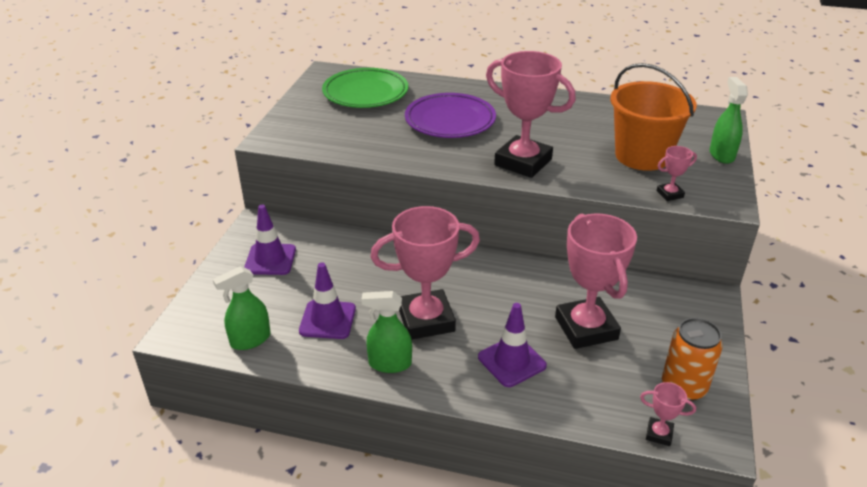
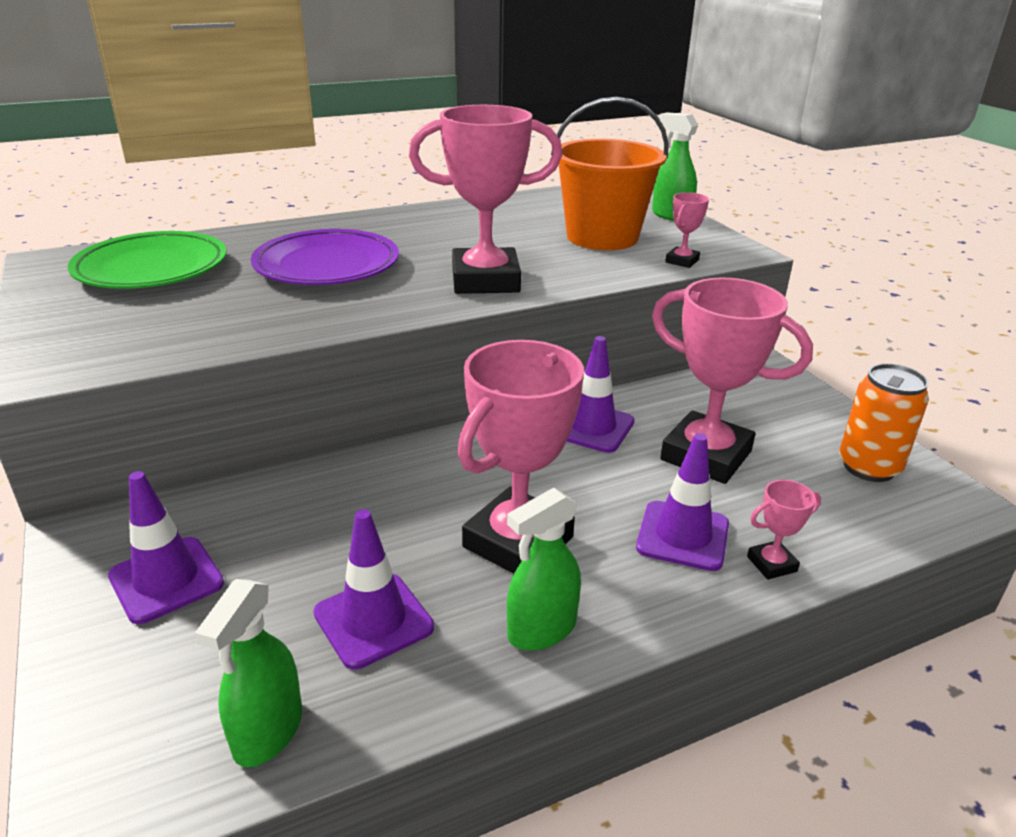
camera: 40 degrees left, 5 degrees down
pink trophy [640,382,696,446] -> pink trophy moved to [747,480,821,580]
none -> purple traffic cone [566,336,635,453]

